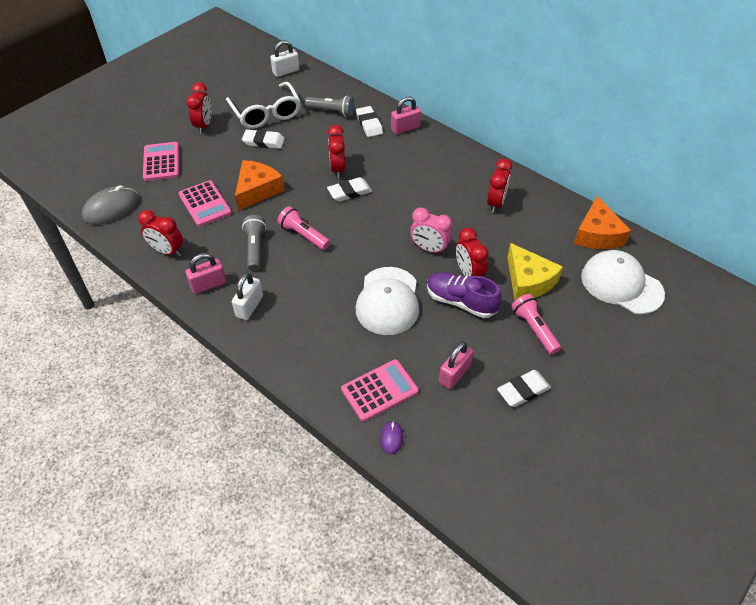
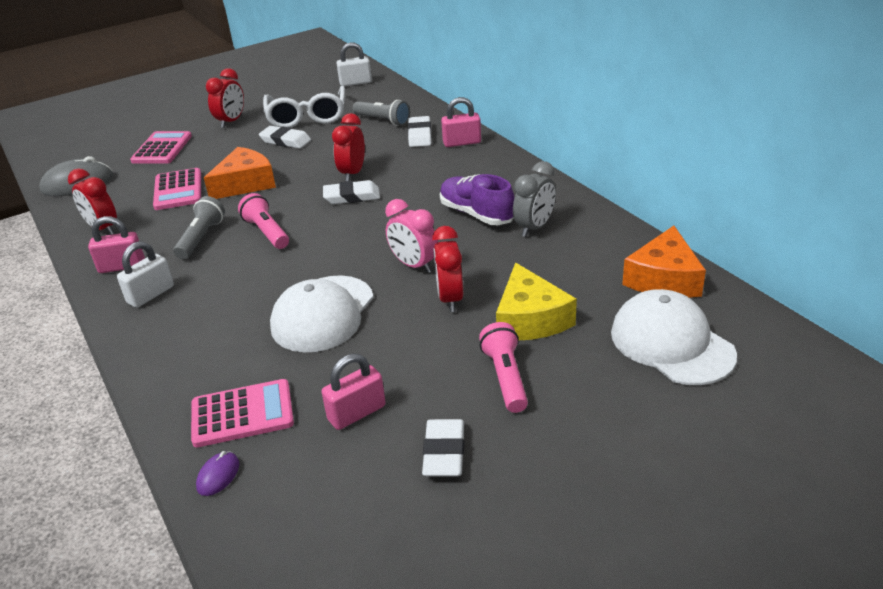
camera: 20 degrees right, 15 degrees down
purple shoe [427,272,502,318] -> purple shoe moved to [440,174,515,225]
red clock [487,158,512,213] -> grey clock [513,161,556,237]
white eraser [497,370,551,407] -> white eraser turned 75 degrees counterclockwise [422,419,464,476]

